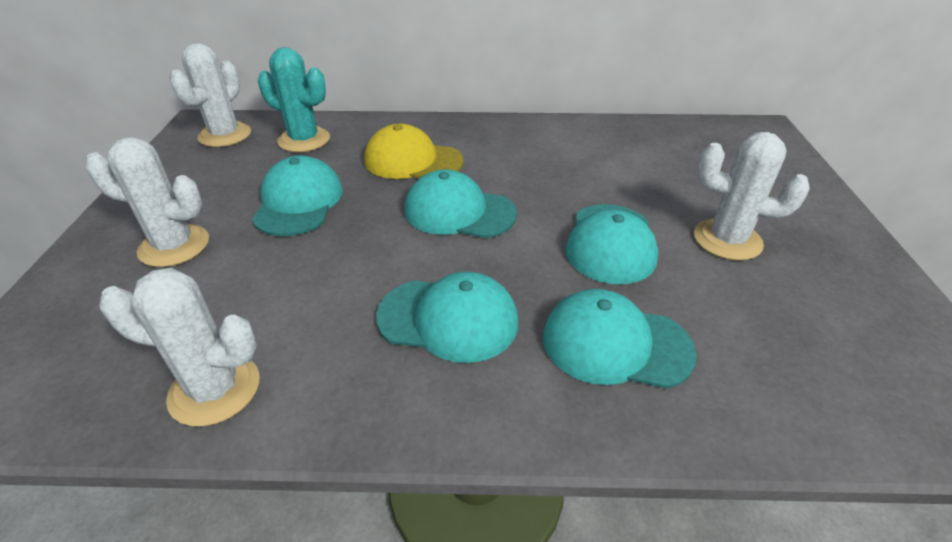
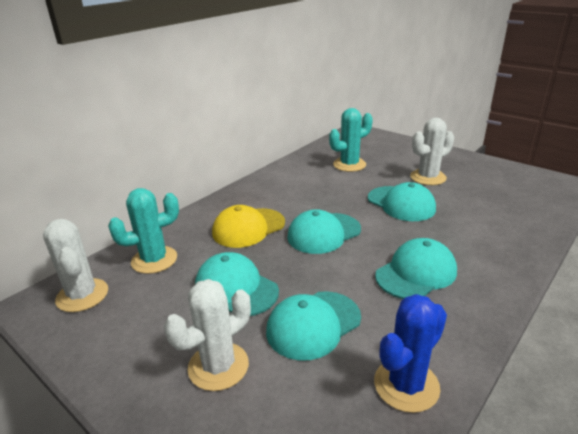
camera: 50 degrees left, 10 degrees down
white cactus [100,268,260,426] -> blue cactus [374,294,447,413]
turquoise cap [543,289,697,389] -> turquoise cap moved to [266,291,361,361]
none -> turquoise cactus [329,108,373,172]

